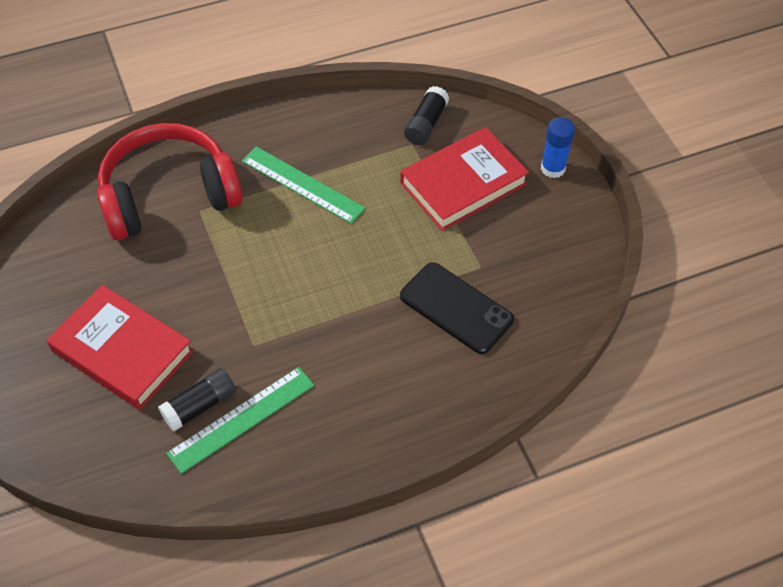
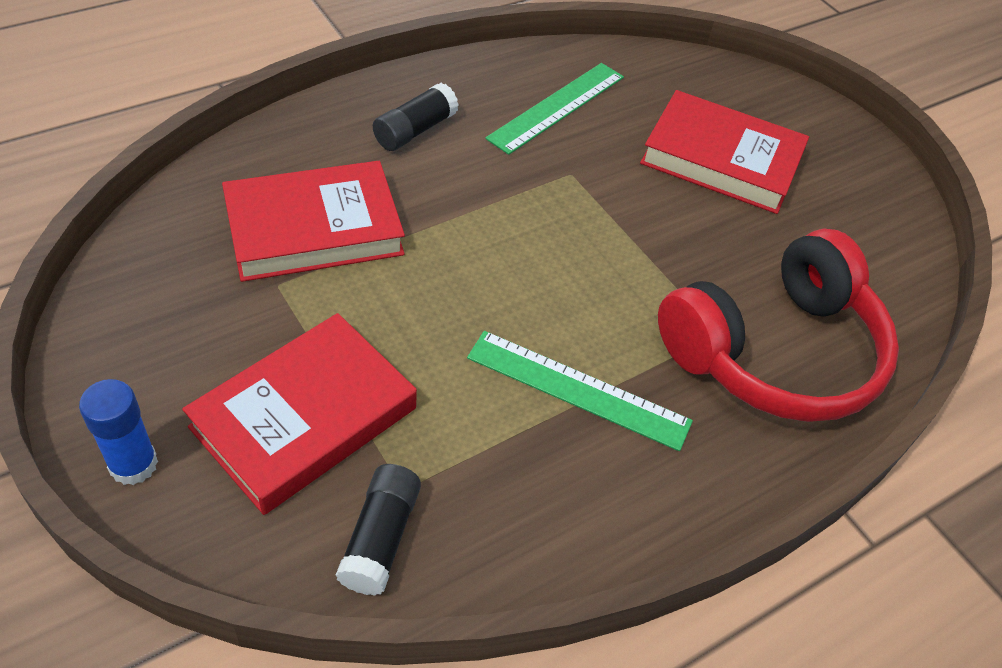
camera: 165 degrees right, 5 degrees down
black glue stick [158,368,236,431] -> black glue stick moved to [373,83,459,151]
black phone [400,262,514,354] -> red book [222,161,405,282]

